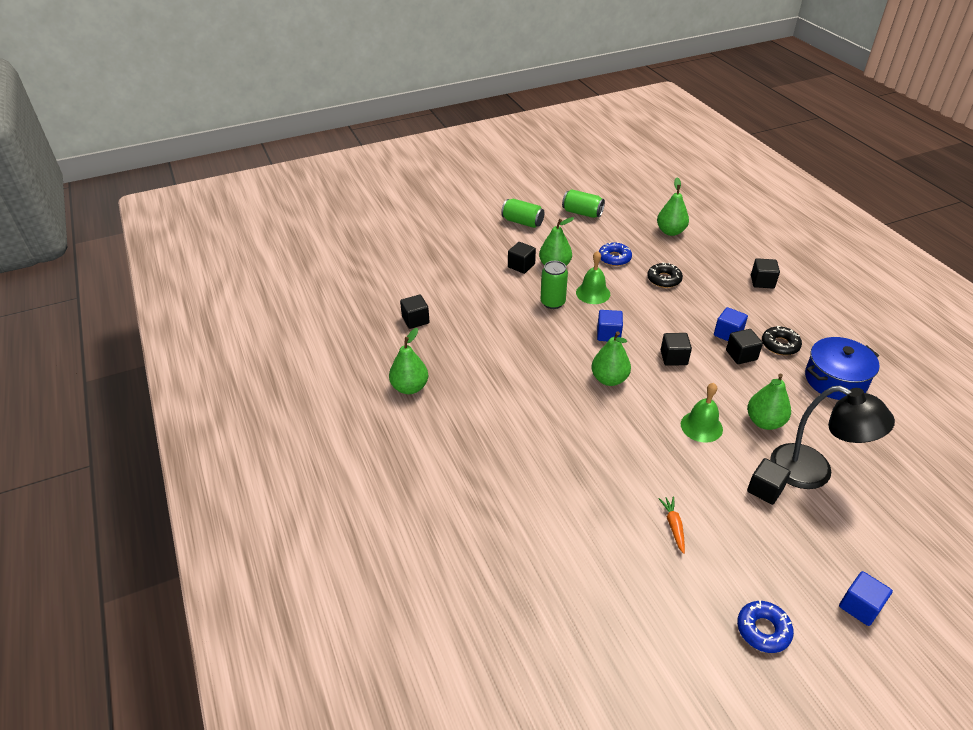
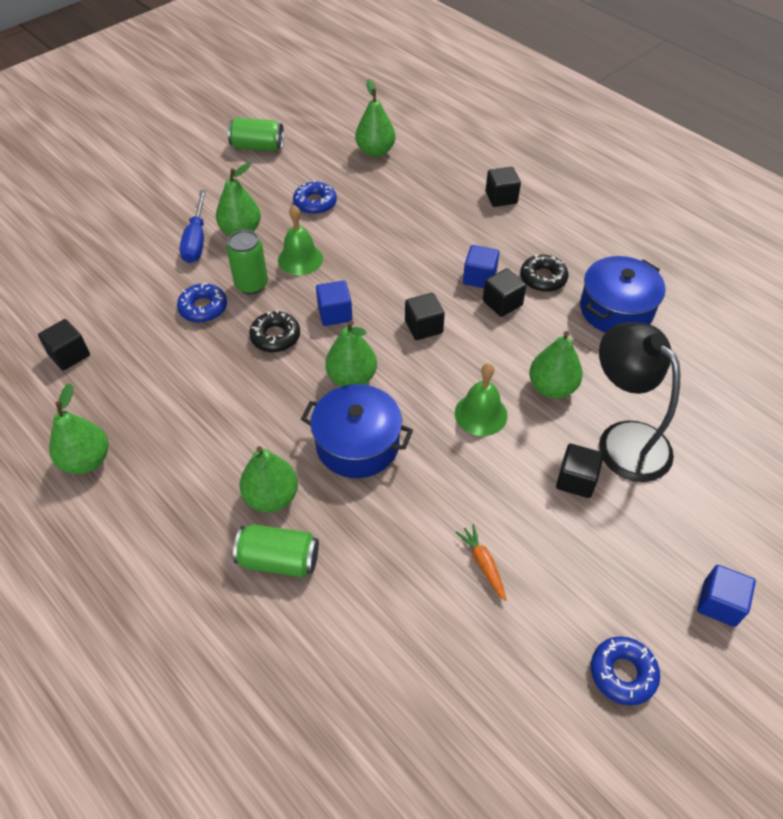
camera: 20 degrees left, 10 degrees up
green can [501,199,544,228] -> green can moved to [233,524,319,577]
black cube [508,242,536,274] -> blue screwdriver [180,190,206,263]
black donut [647,262,683,288] -> black donut moved to [249,310,300,352]
black lamp [770,386,895,489] -> black lamp turned 135 degrees counterclockwise [599,322,681,482]
none -> blue donut [177,283,227,323]
none -> green pear [240,446,298,512]
none -> blue pot [301,384,413,478]

